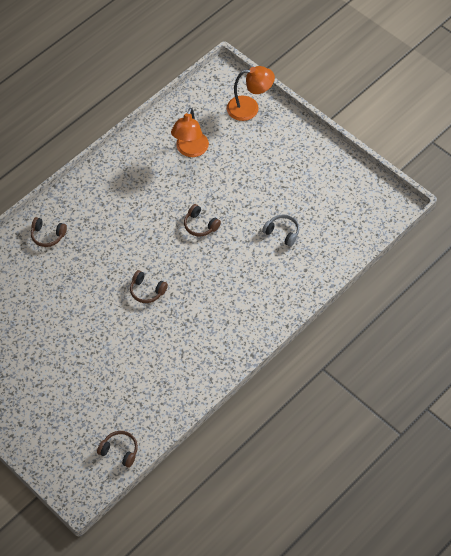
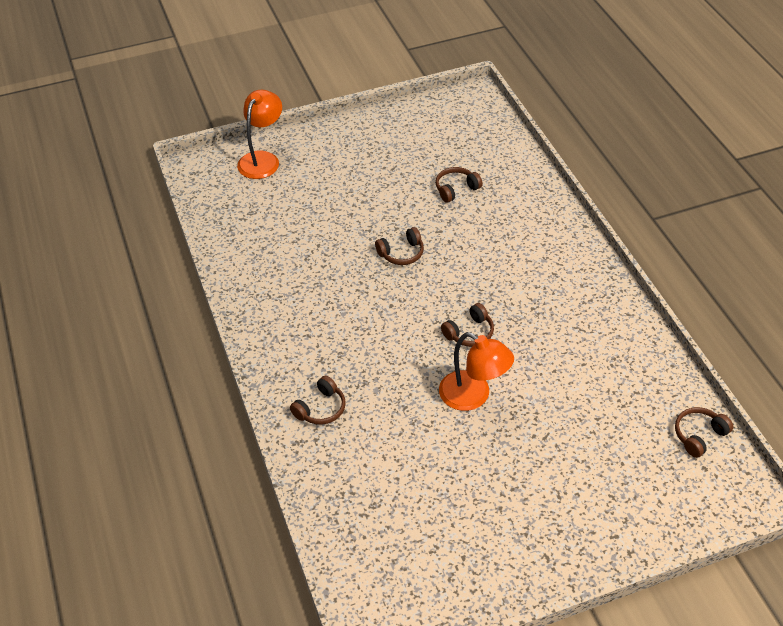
camera: 65 degrees left, 10 degrees down
orange lamp [171,108,209,157] -> orange lamp moved to [439,332,514,411]
grey headphones [262,215,299,247] -> brown headphones [436,167,483,203]

